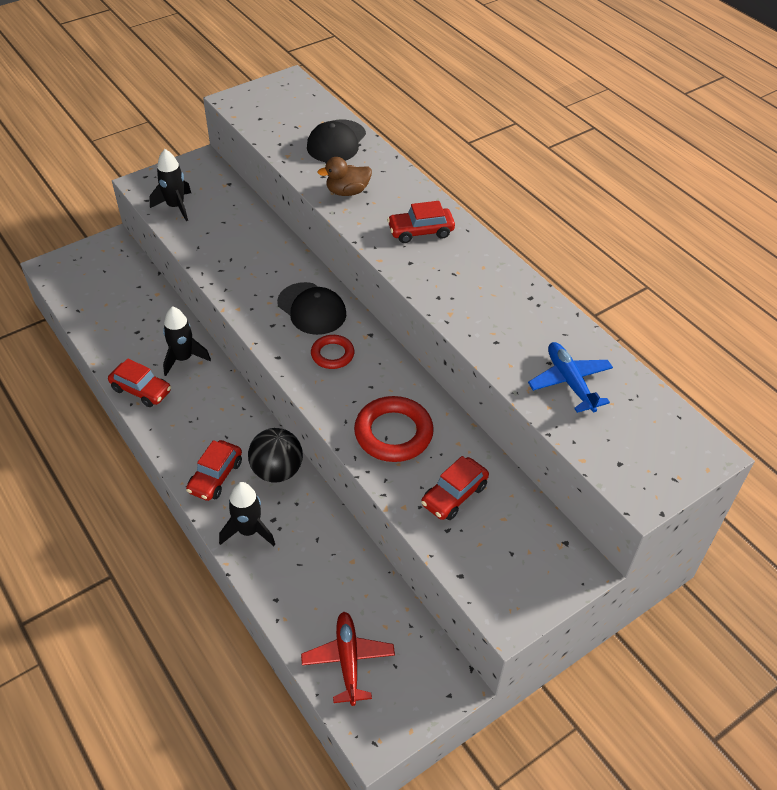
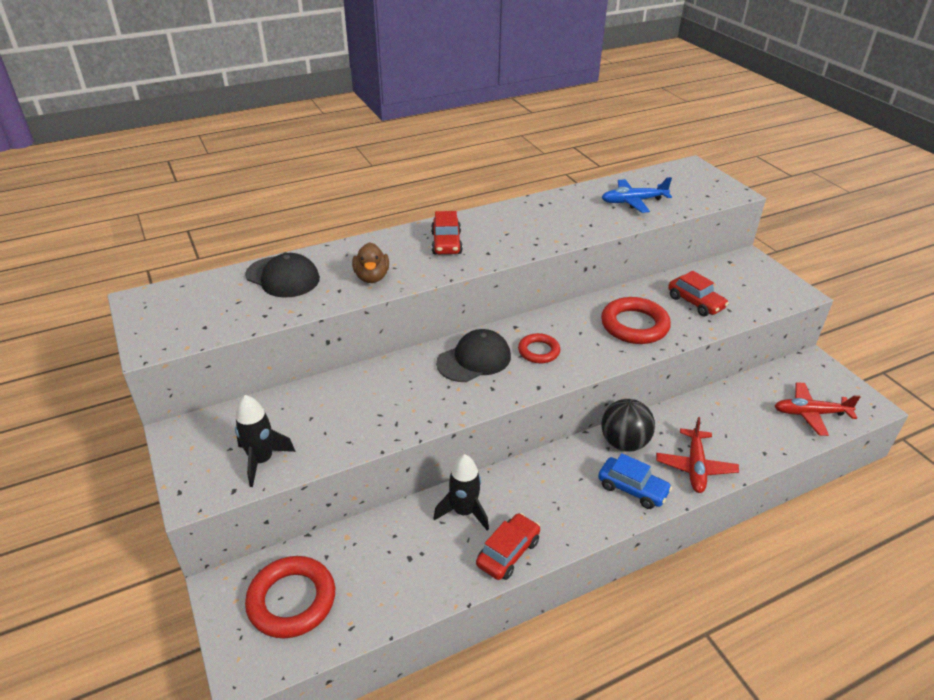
camera: 80 degrees left, 10 degrees down
red car [186,440,242,501] -> blue car [598,453,672,509]
black rocket [219,482,275,546] -> red plane [656,417,739,493]
none -> red ring [245,556,335,638]

